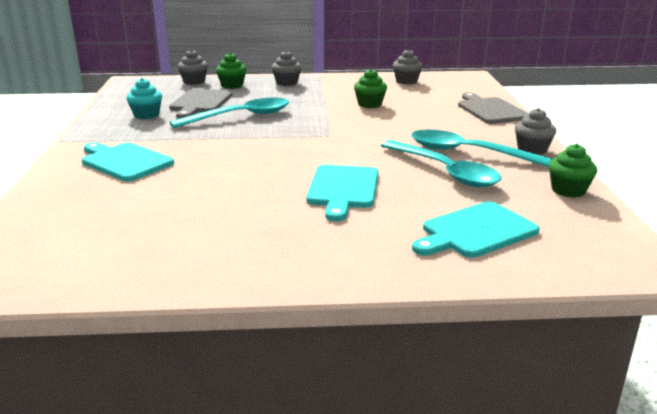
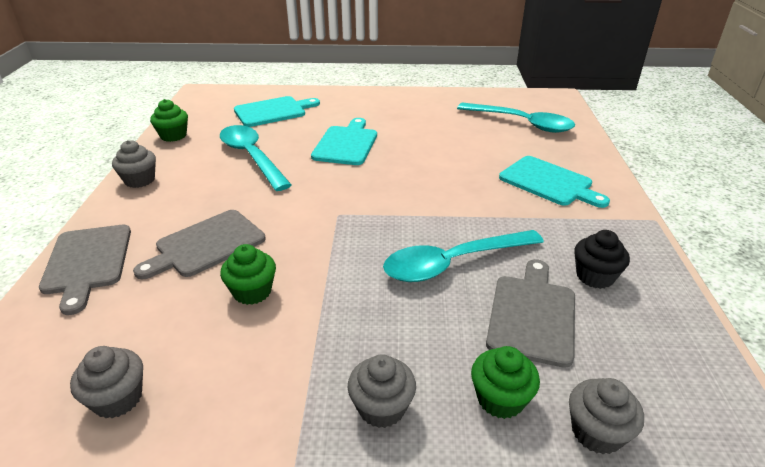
camera: 175 degrees left, 10 degrees up
turquoise cupcake [126,78,162,119] -> black cupcake [574,230,630,289]
turquoise spoon [411,130,552,167] -> turquoise spoon moved to [457,103,575,133]
none -> grey cutting board [133,210,266,279]

